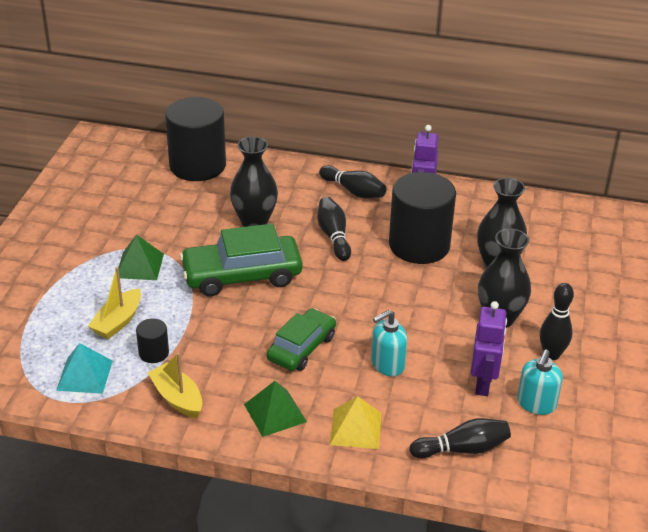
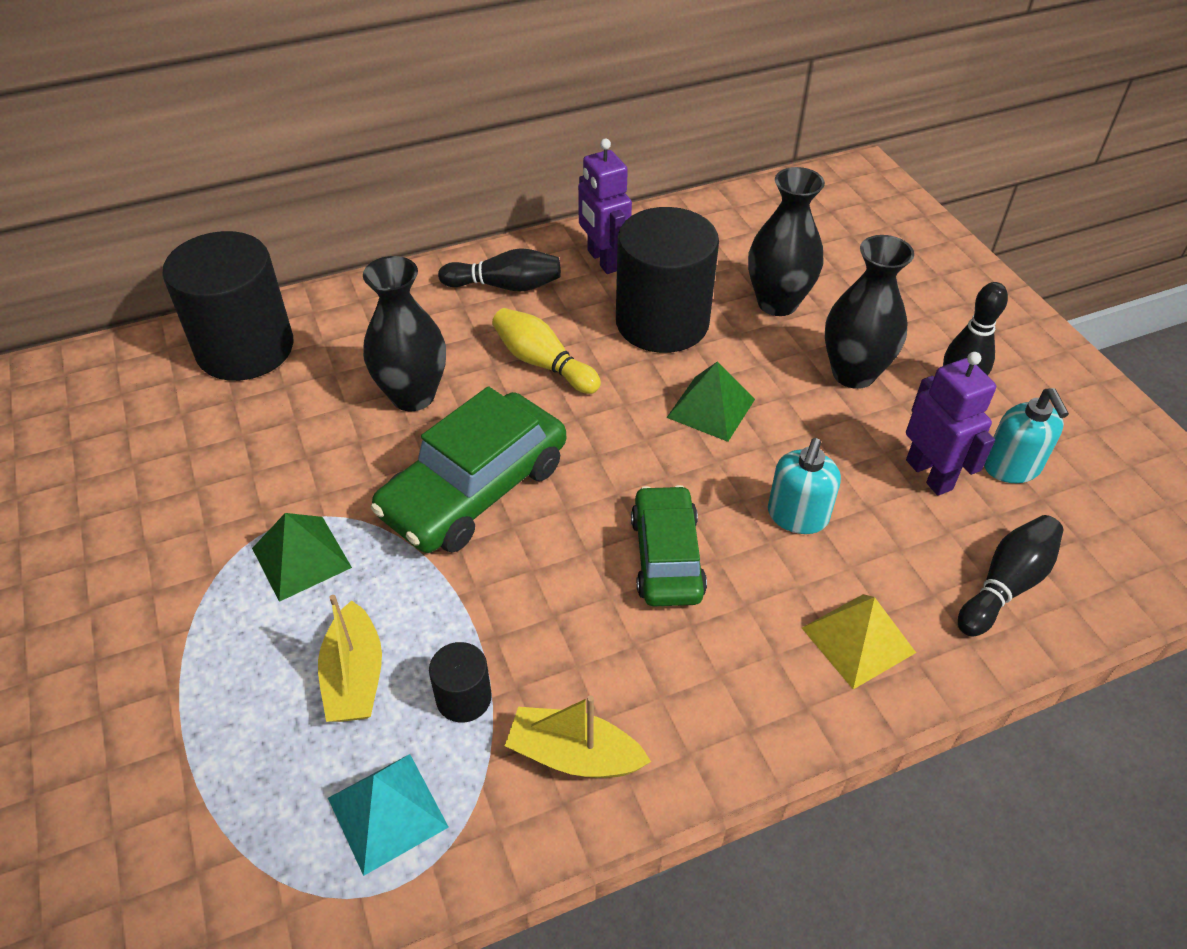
camera: 35 degrees left, 10 degrees up
green pyramid [244,381,307,437] -> green pyramid moved to [666,362,755,442]
black bowling pin [317,197,351,261] -> yellow bowling pin [492,308,601,394]

